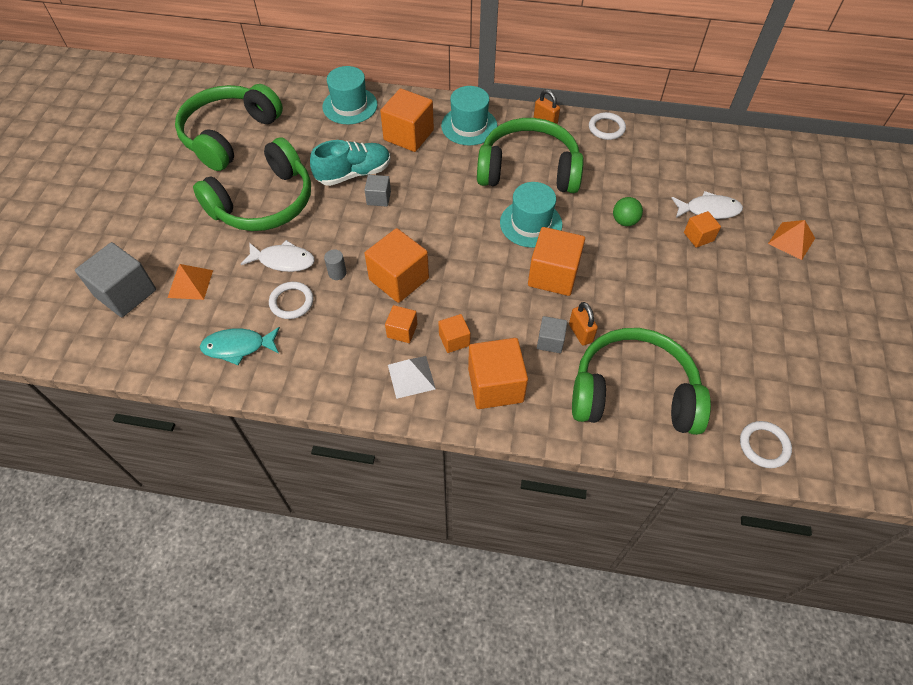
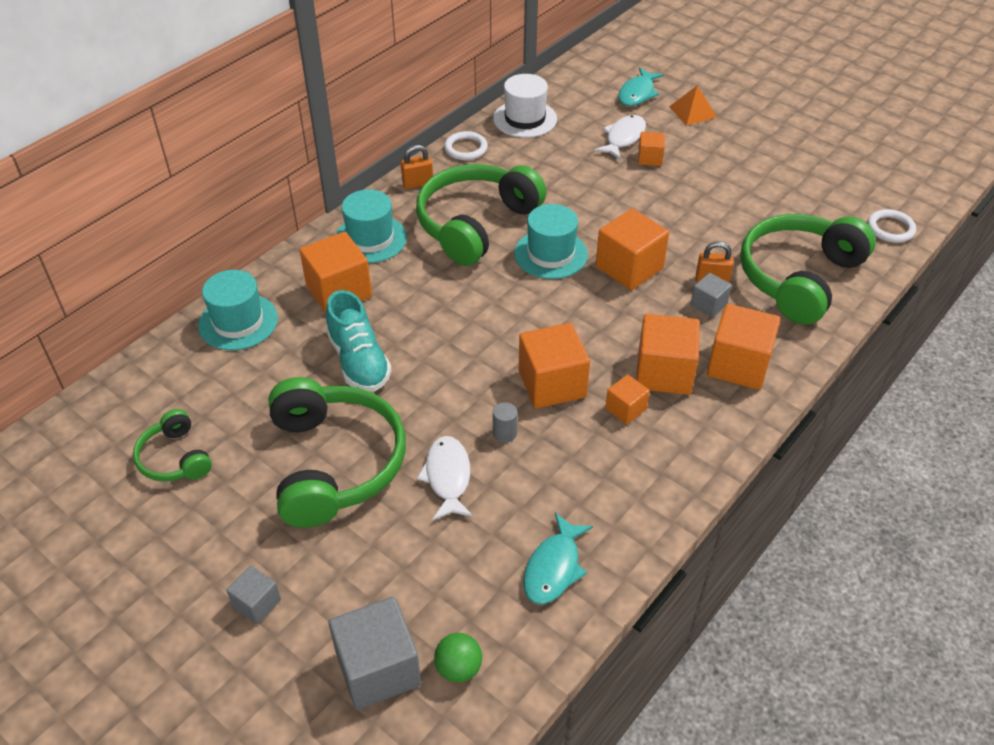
camera: 60 degrees left, 10 degrees down
orange pyramid [167,264,213,300] -> none
green headphones [175,84,283,171] -> green headphones [133,409,212,482], size x0.51
white fish [241,240,315,272] -> white fish turned 45 degrees counterclockwise [417,436,473,521]
white ring [269,282,313,319] -> none
turquoise shoe [310,140,391,186] -> turquoise shoe turned 150 degrees clockwise [326,290,392,392]
grey cube [365,175,391,207] -> grey cube moved to [226,565,281,624]
white pyramid [388,356,436,399] -> none
orange cube [438,314,471,353] -> orange cube [636,314,700,395], size x1.87
green ball [613,197,643,226] -> green ball moved to [434,633,482,682]
none -> white hat [493,74,557,138]
none -> turquoise fish [618,68,664,106]

